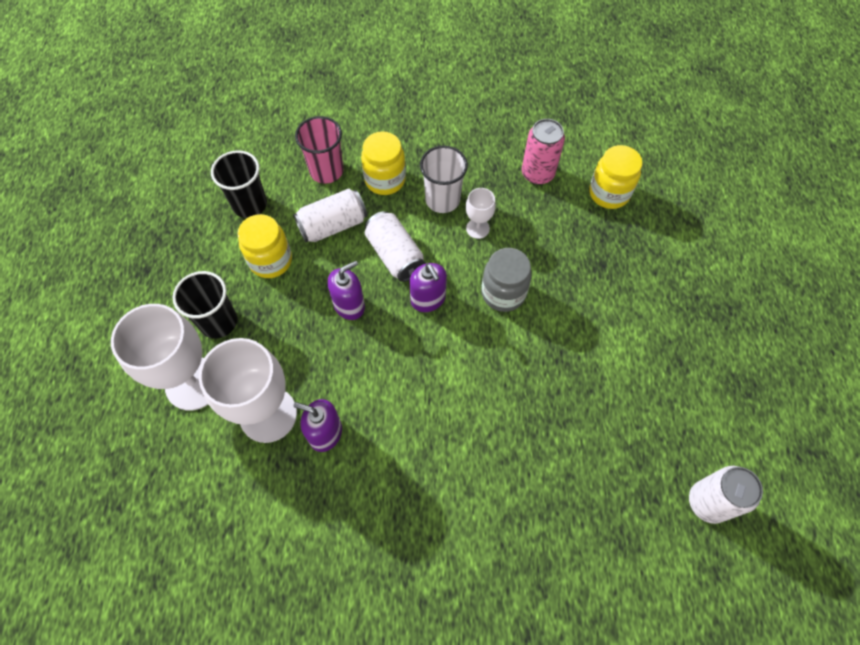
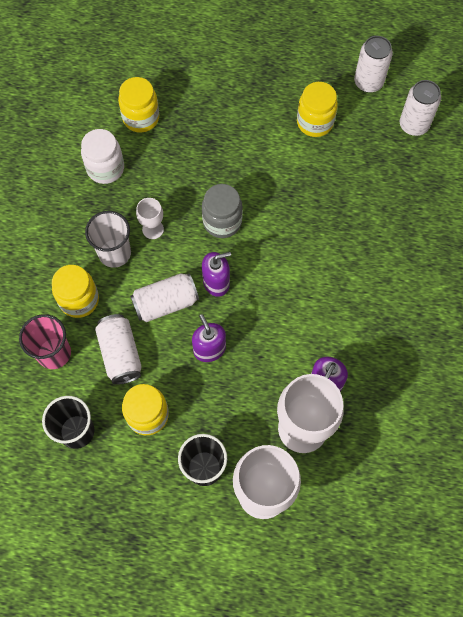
camera: 80 degrees left, 5 degrees up
pink can [522,119,565,185] -> white jar [81,129,124,184]
none -> yellow jar [297,82,338,137]
none -> white can [354,36,393,93]

